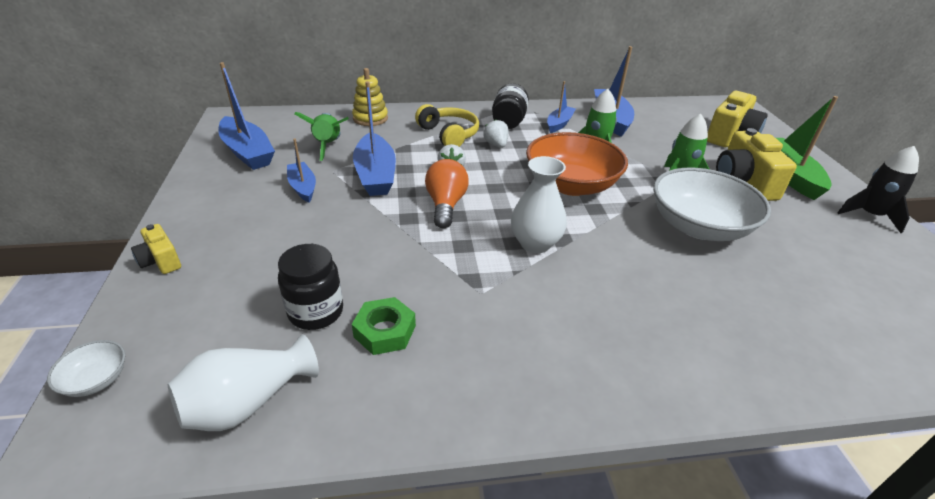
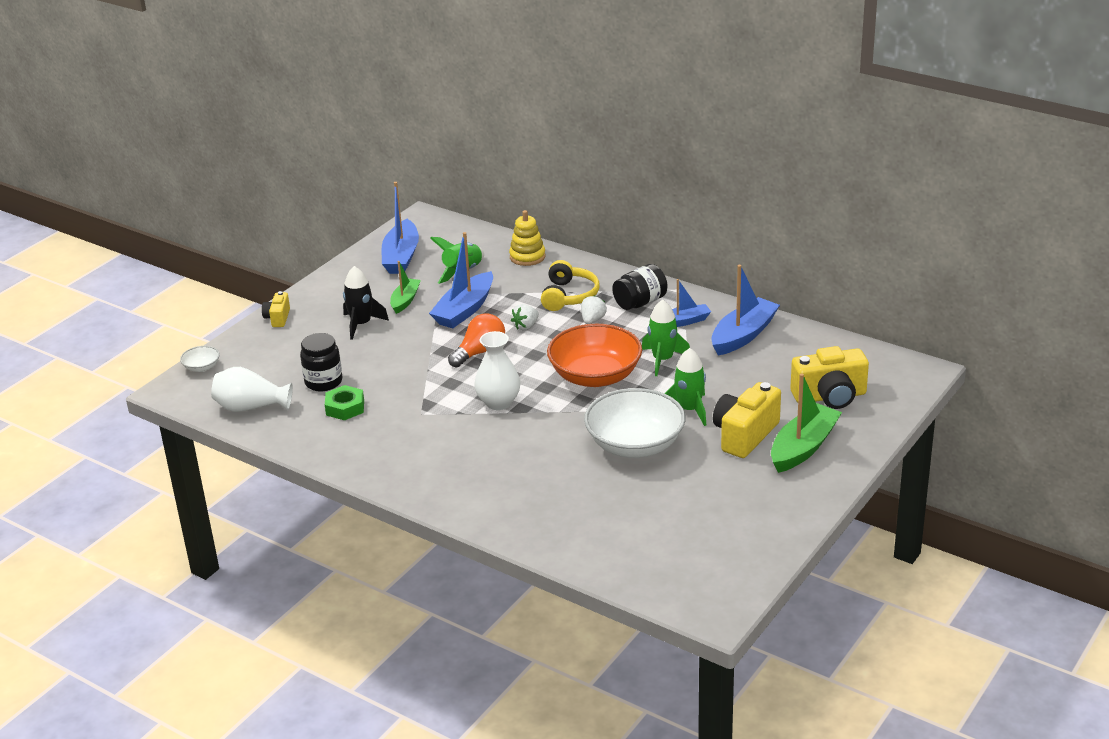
camera: 45 degrees right, 5 degrees down
blue boat [287,139,316,203] -> green boat [390,261,421,314]
black rocket [837,146,919,233] -> black rocket moved to [343,266,389,340]

